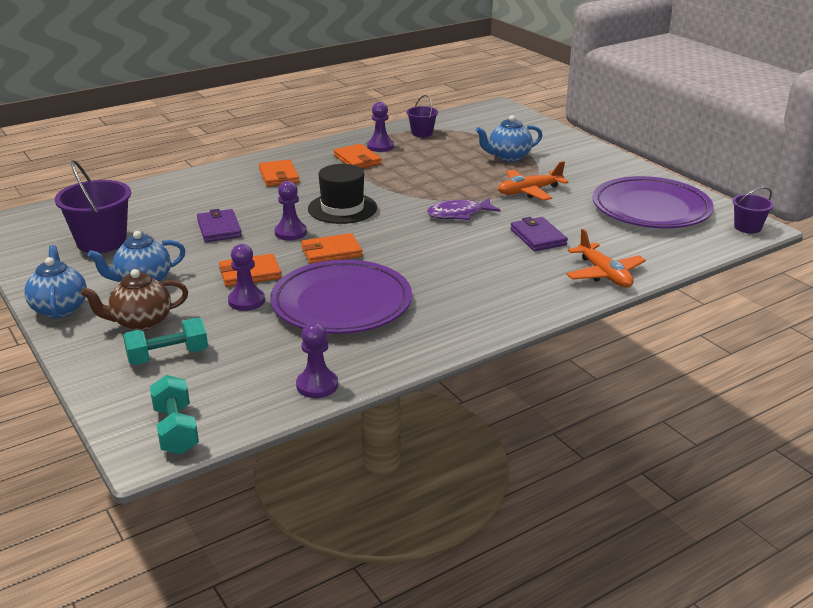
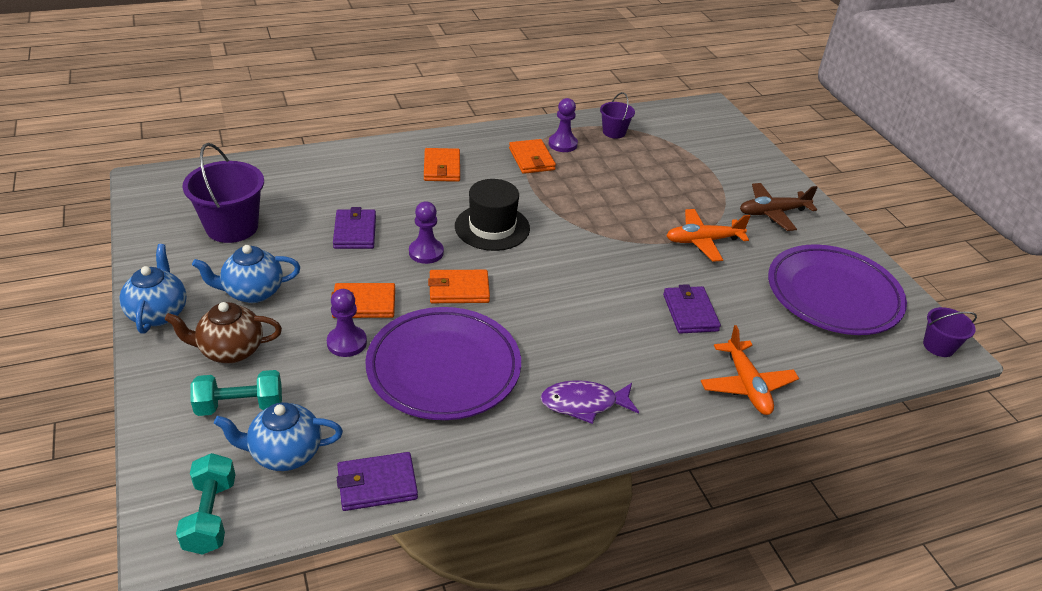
camera: 10 degrees right, 10 degrees up
purple pawn [296,323,338,398] -> purple wallet [337,452,418,511]
purple fish [427,198,501,220] -> purple fish moved to [540,380,639,424]
blue teapot [476,115,543,162] -> blue teapot moved to [214,402,343,471]
none -> brown plane [740,183,818,231]

